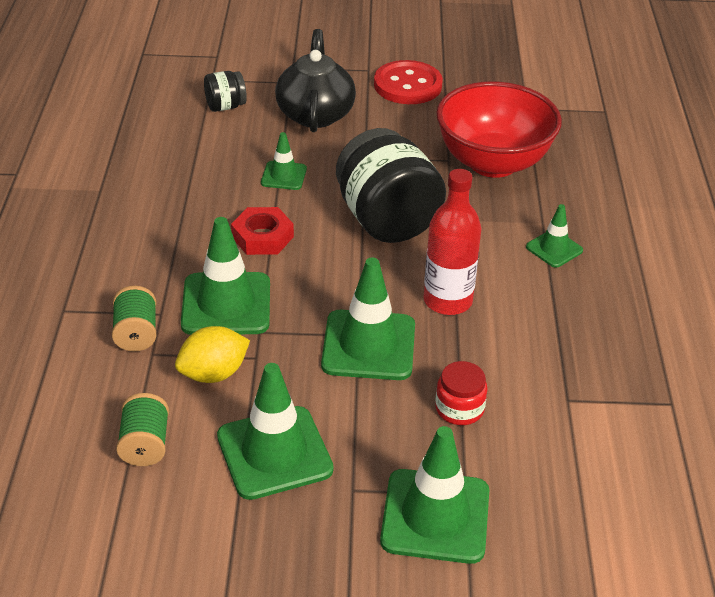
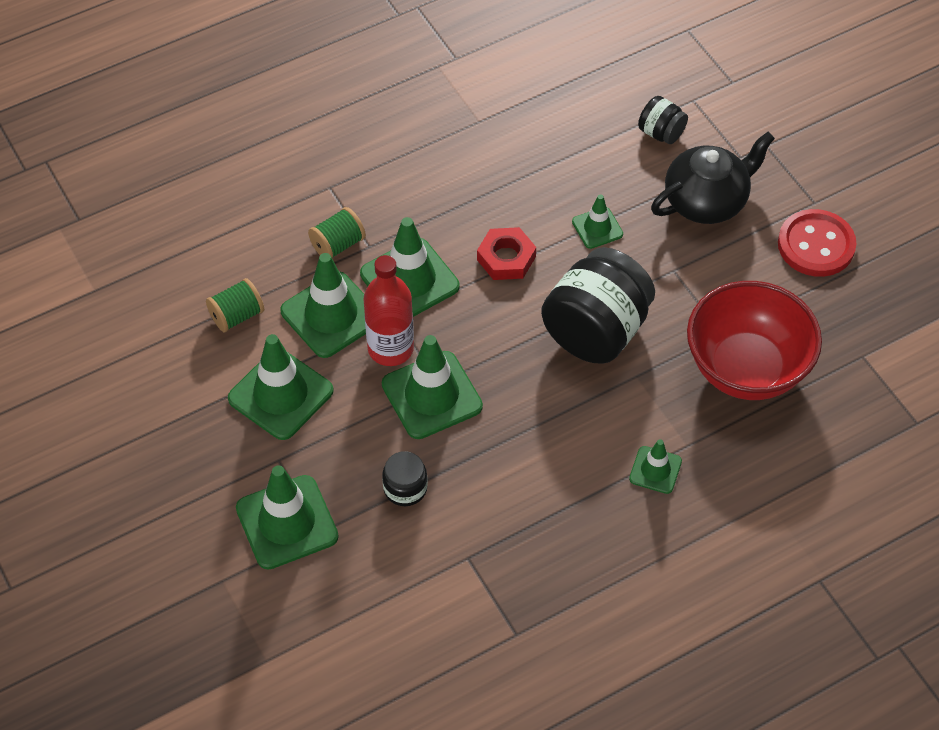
camera: 60 degrees right, 15 degrees up
yellow lemon [175,326,250,383] -> green traffic cone [280,253,366,358]
red bottle [424,169,481,315] -> red bottle moved to [364,255,414,366]
red jar [435,361,488,425] -> black jar [382,451,428,506]

